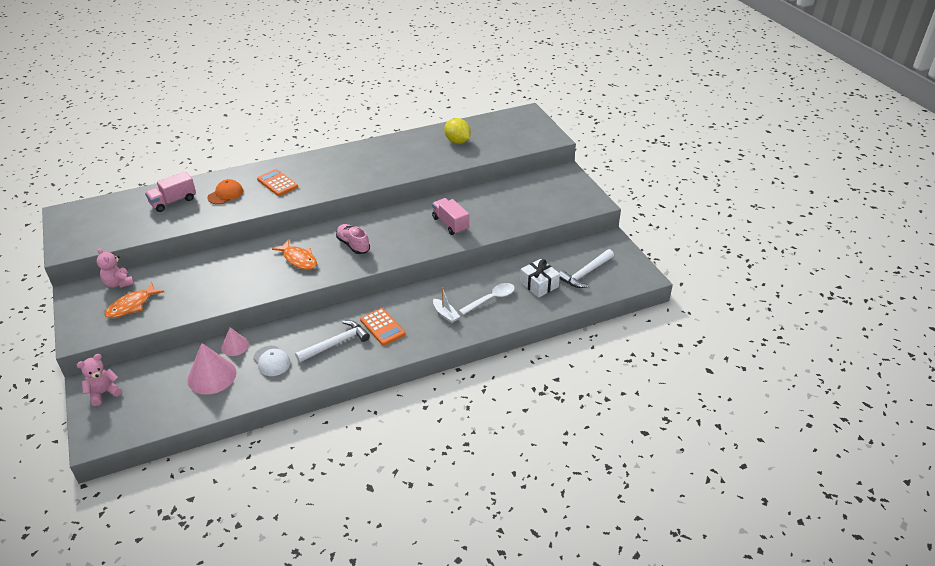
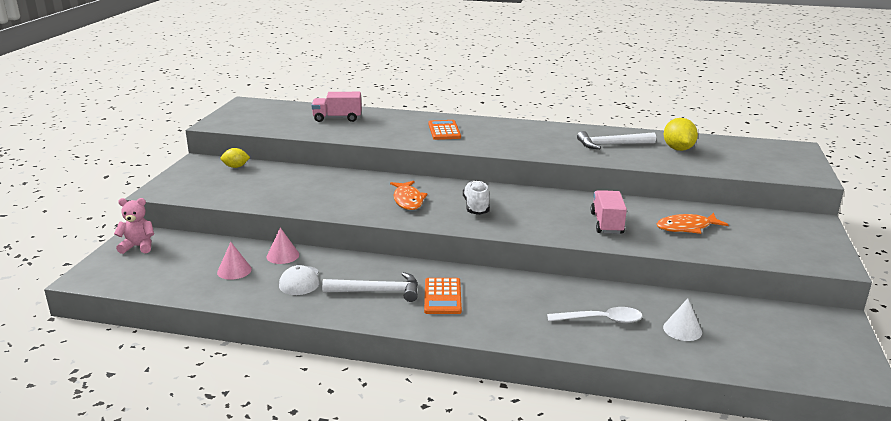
camera: 35 degrees right, 15 degrees down
pink teddy bear [96,248,134,288] -> yellow lemon [220,148,250,168]
orange fish [105,282,164,318] -> orange fish moved to [657,213,729,234]
pink cone [187,343,236,395] -> pink cone [217,242,252,280], size x0.59
orange cap [207,179,243,204] -> none
pink shoe [336,224,370,254] -> white shoe [463,180,490,215]
white boat [433,287,460,323] -> none
white gift [520,259,560,298] -> white cone [663,298,702,341]
white hammer [559,249,614,288] -> white hammer moved to [577,131,656,149]

